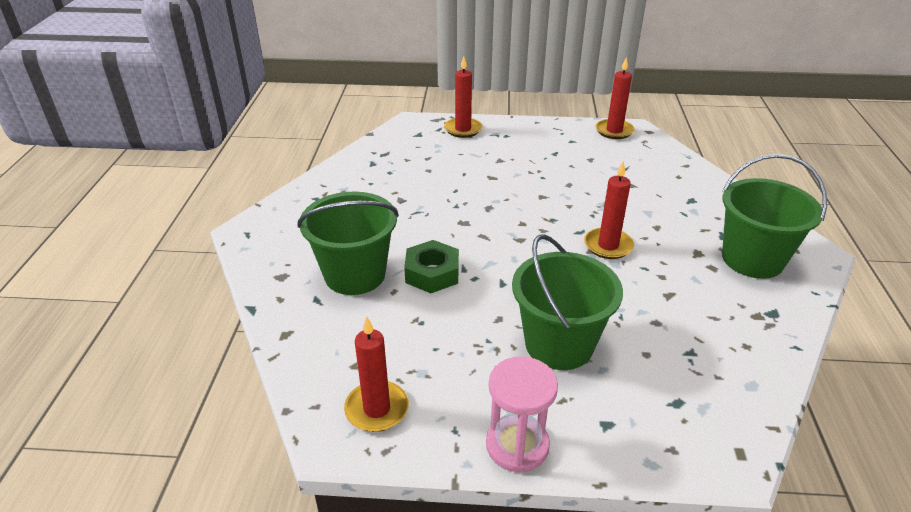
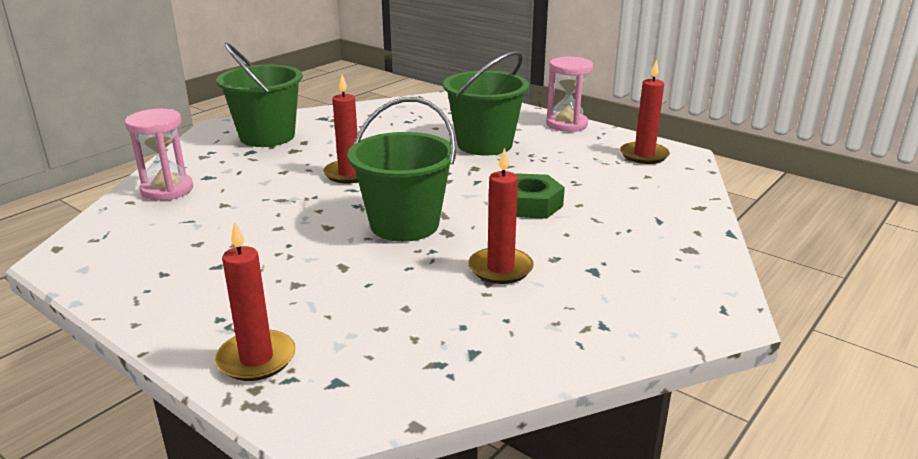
camera: 145 degrees left, 10 degrees down
green bucket [297,192,399,295] -> green bucket moved to [347,97,456,242]
red candle [595,57,635,139] -> red candle moved to [469,148,534,284]
none -> pink hourglass [125,109,193,201]

